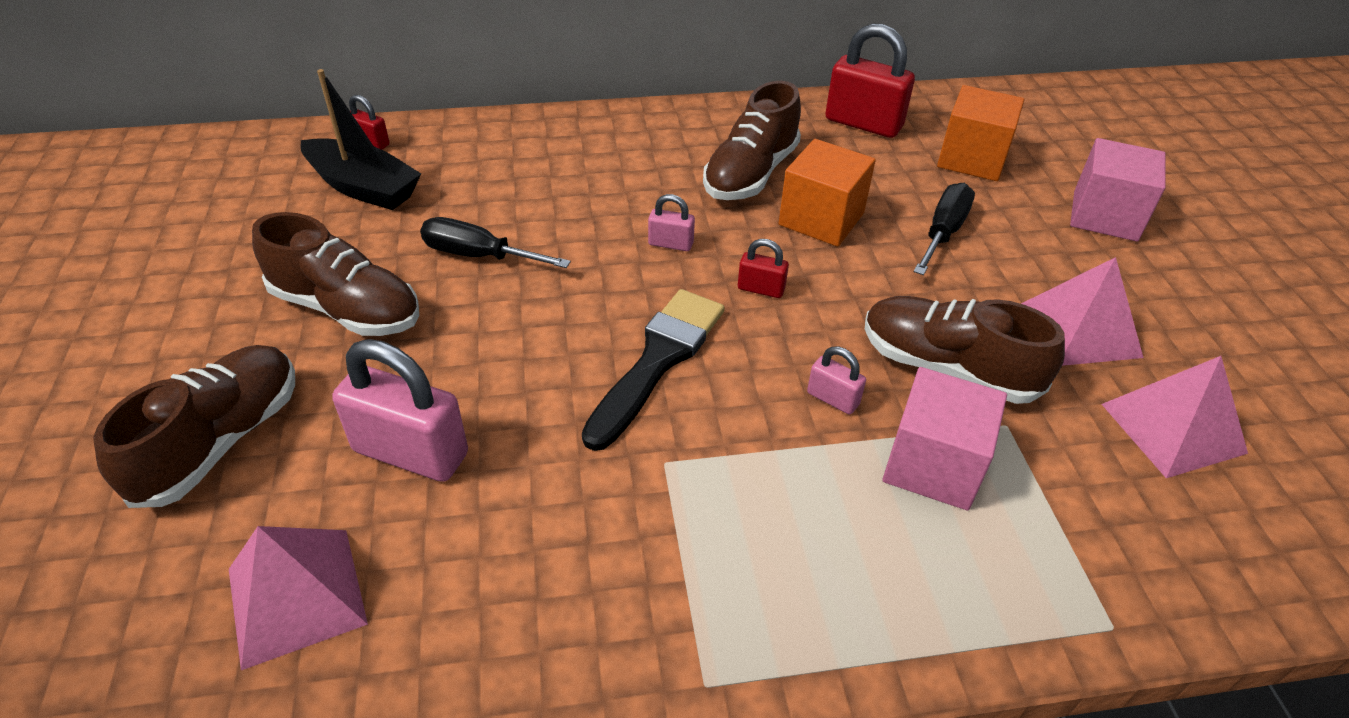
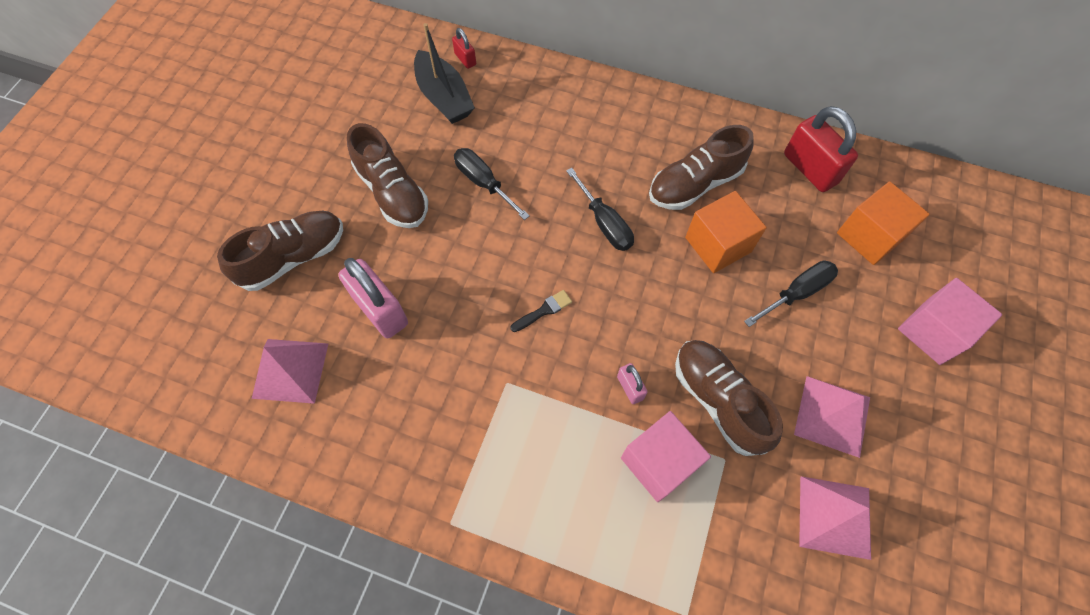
camera: 30 degrees right, 20 degrees up
black brush [582,289,725,451] -> black brush [510,290,572,332], size x0.46
pink padlock [648,194,695,251] -> black screwdriver [566,168,634,251]
red padlock [738,239,789,298] -> none

